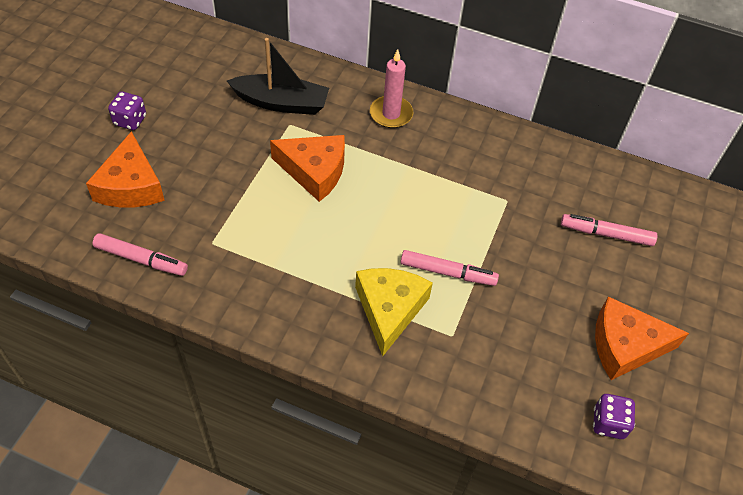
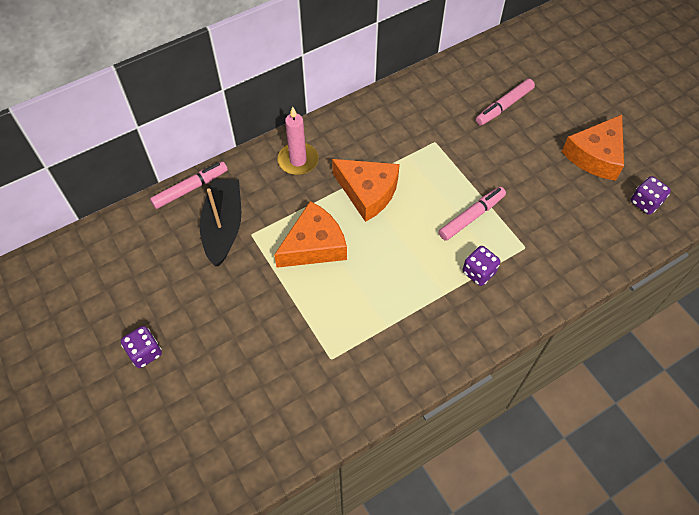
camera: 50 degrees left, 5 degrees up
orange cheese [86,131,165,207] -> orange cheese moved to [332,159,400,222]
pink marker [93,233,188,276] -> pink marker moved to [150,161,228,209]
black boat [227,38,329,115] -> black boat turned 45 degrees counterclockwise [200,179,241,266]
yellow cheese [355,268,433,356] -> purple dice [463,246,500,286]

